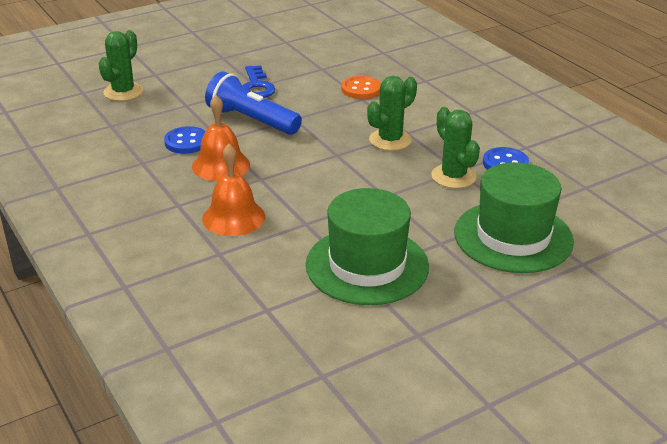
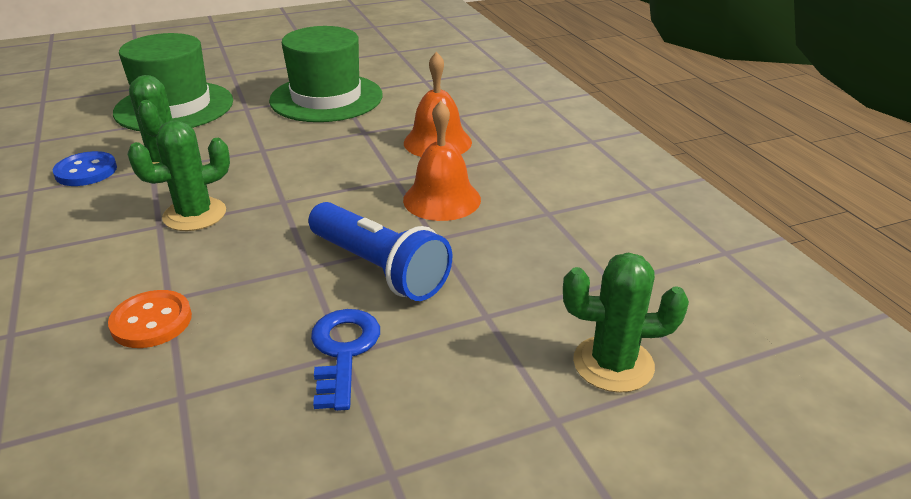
camera: 170 degrees left, 0 degrees up
green cactus [99,30,143,101] -> green cactus turned 60 degrees clockwise [563,253,689,393]
blue button [164,126,205,154] -> none

